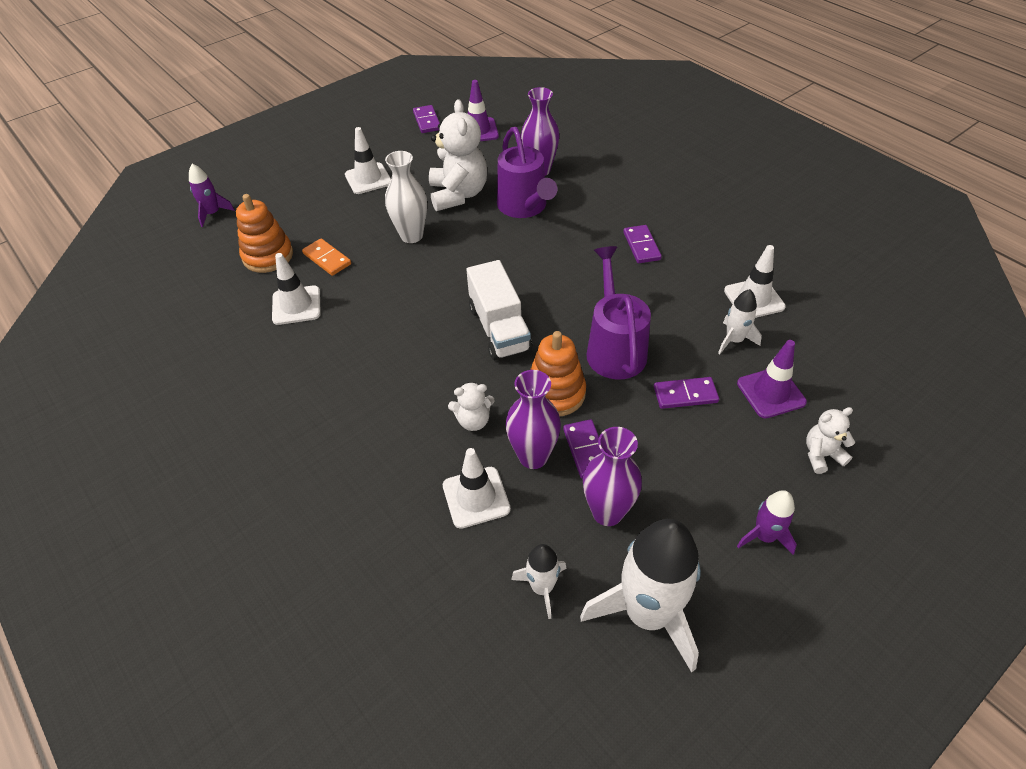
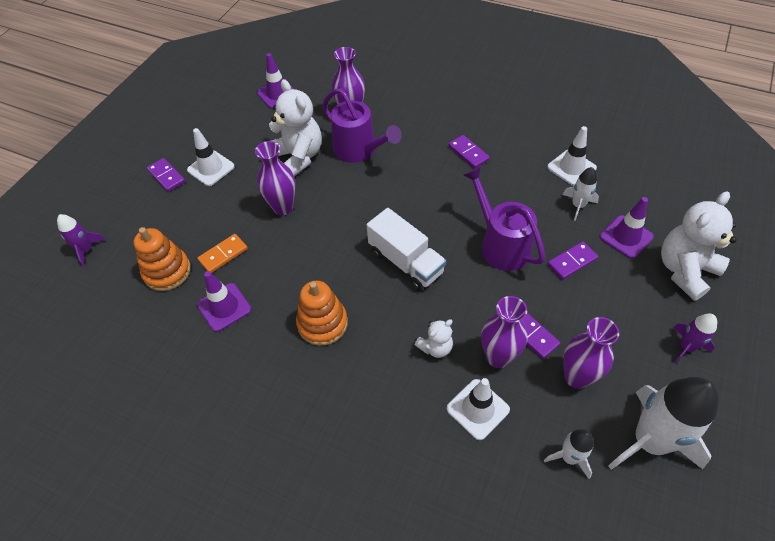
camera: 25 degrees left, 5 degrees up
white traffic cone [272,253,321,325] -> purple traffic cone [197,271,251,332]
orange domino [302,239,351,276] -> orange domino turned 60 degrees counterclockwise [197,234,248,273]
white vase [385,151,427,243] -> purple vase [255,141,295,215]
purple domino [413,105,440,133] -> purple domino moved to [147,158,185,192]
orange stacking toy [530,331,586,416] -> orange stacking toy moved to [296,281,348,346]
white teddy bear [806,407,855,474] -> white teddy bear [661,191,737,301], size x1.95

